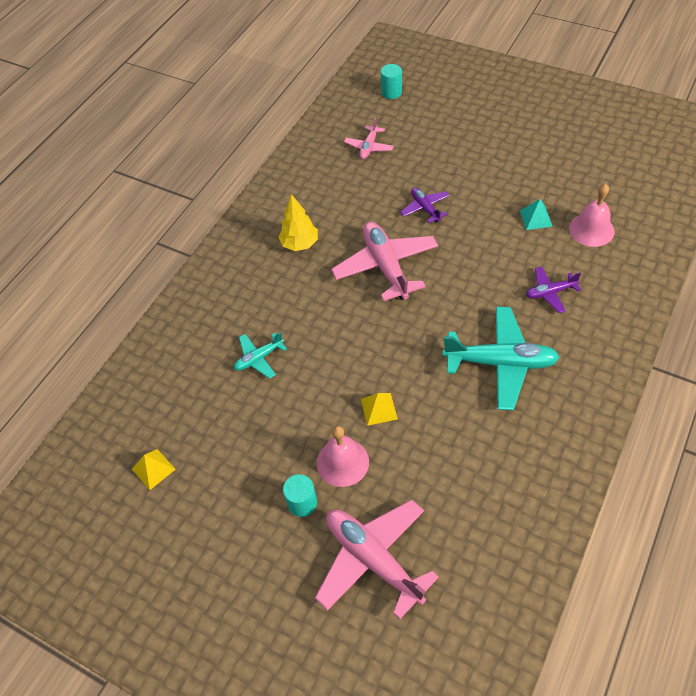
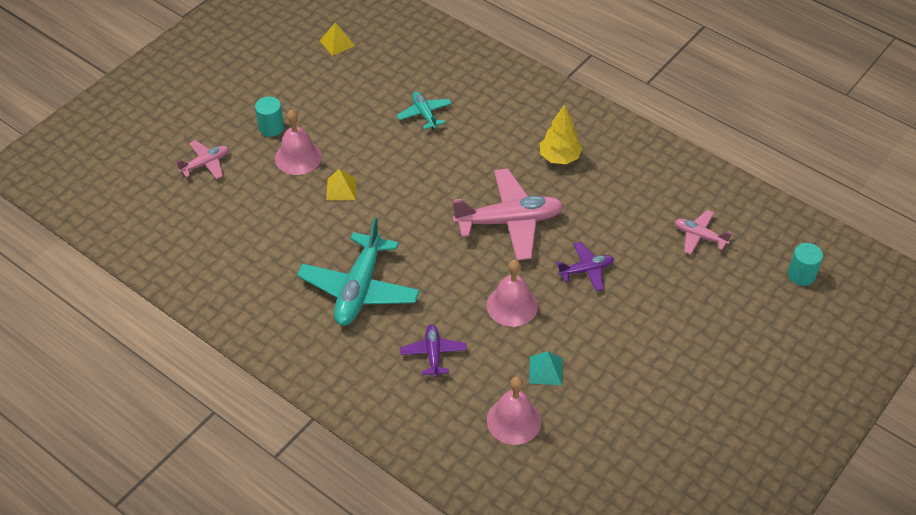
camera: 95 degrees right, 5 degrees down
pink plane [315,499,439,620] -> pink plane [175,140,229,179], size x0.52
none -> pink bell [487,260,538,327]

